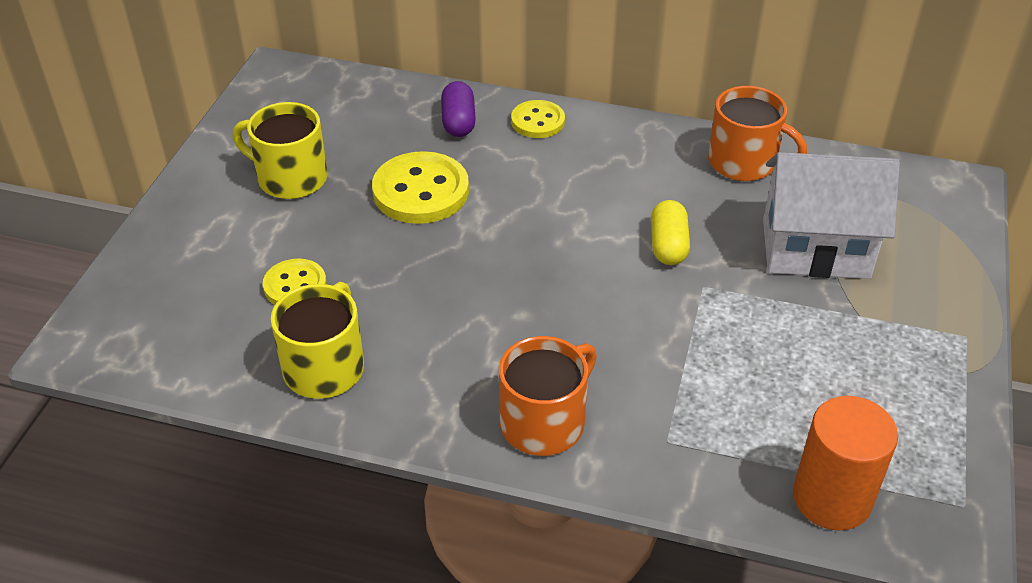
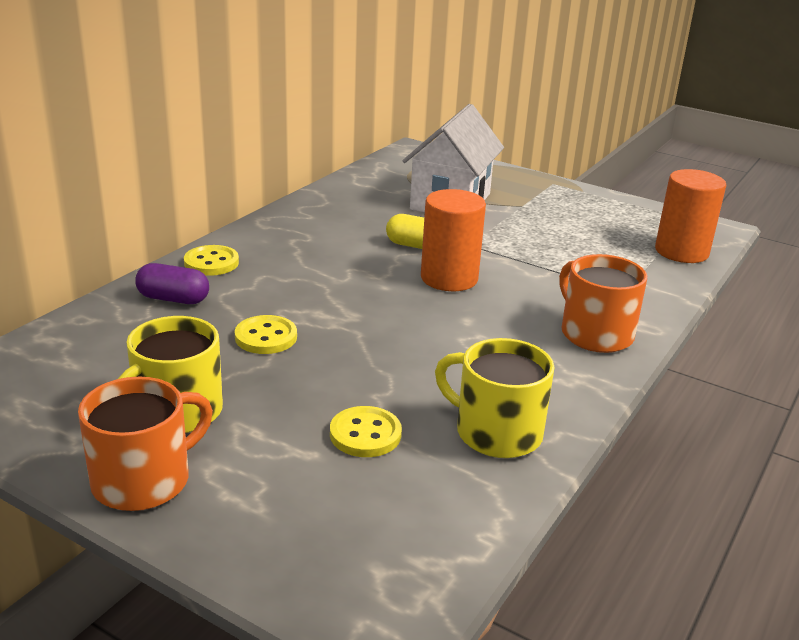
camera: 75 degrees left, 15 degrees down
yellow button [372,151,469,224] -> yellow button [235,315,297,354], size x0.60
orange mug [708,86,807,181] -> orange mug moved to [78,377,213,511]
none -> orange cylinder [421,189,486,291]

